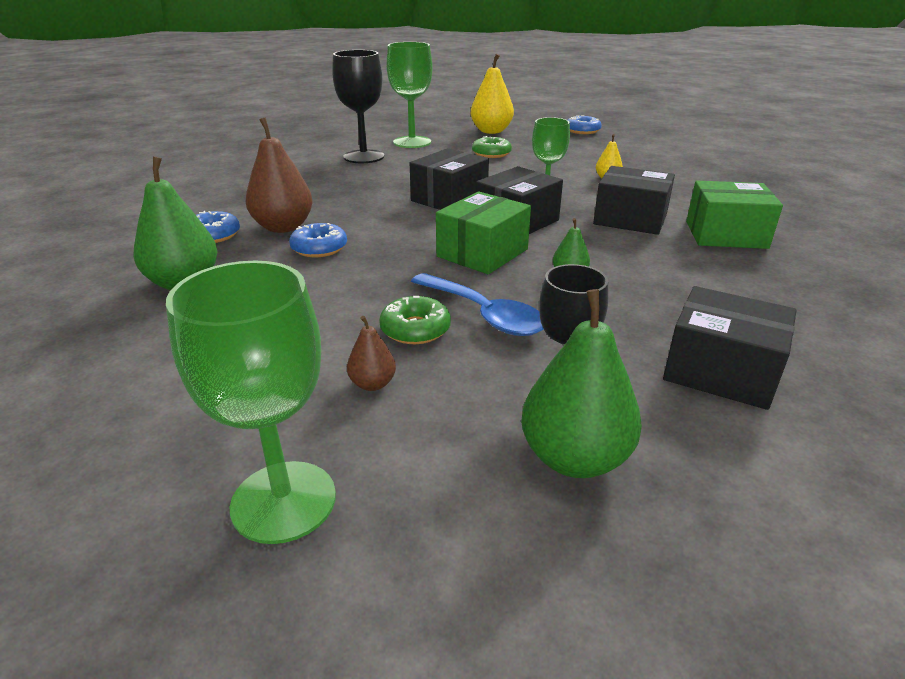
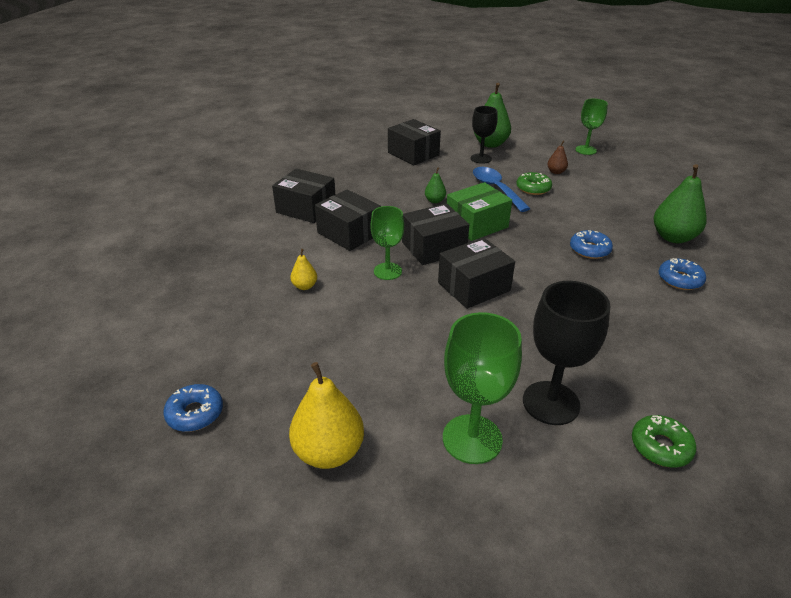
camera: 160 degrees left, 5 degrees up
green goblet [166,261,336,544] -> green goblet [575,99,608,155], size x0.65
brown pear [246,117,313,233] -> none
green donut [472,136,512,158] -> green donut moved to [632,415,697,467]
green box [686,181,783,249] -> black box [272,169,335,223]

